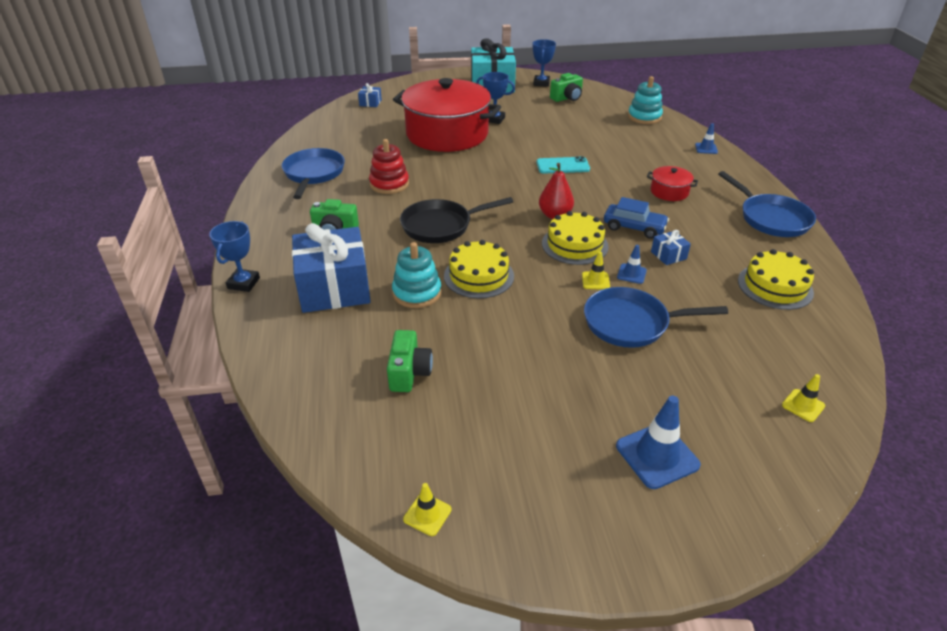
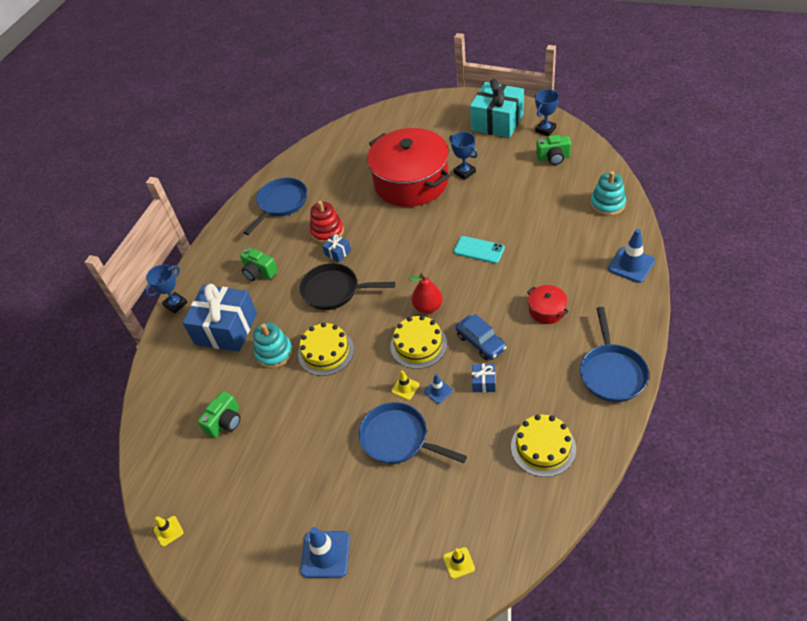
camera: 35 degrees right, 10 degrees up
blue gift [358,83,382,107] -> blue gift moved to [322,234,351,262]
blue traffic cone [695,123,718,154] -> blue traffic cone [608,229,655,283], size x1.82

